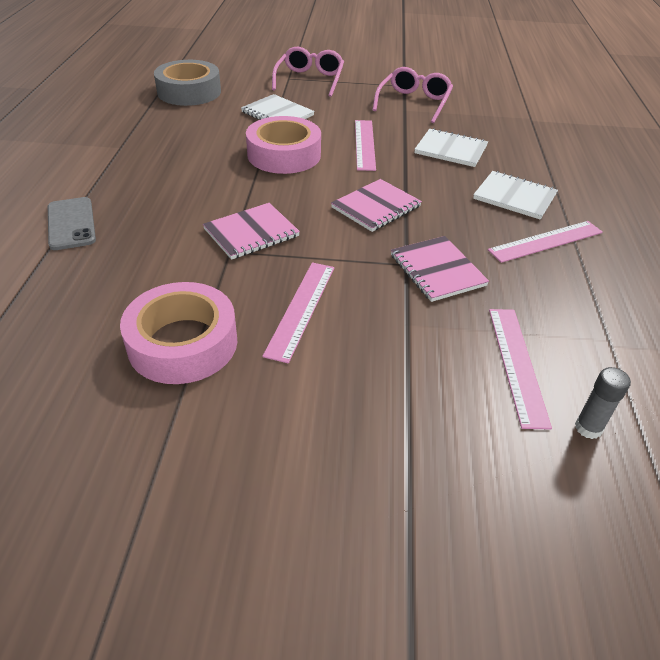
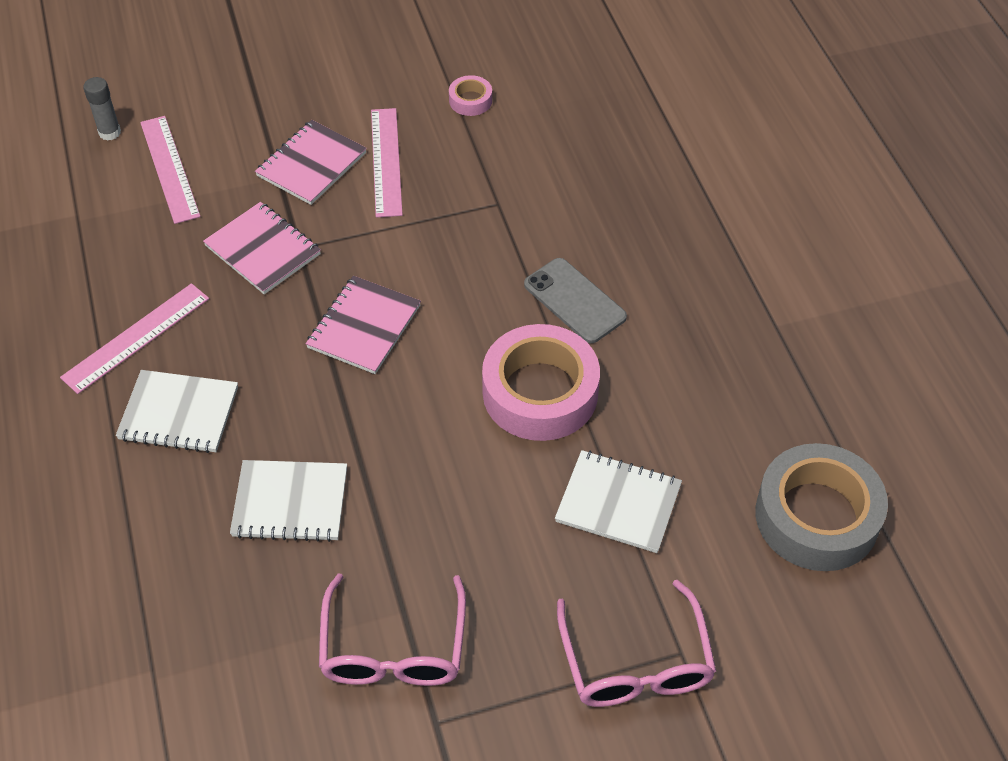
camera: 160 degrees right, 10 degrees up
grey phone [48,197,96,250] -> grey phone moved to [524,258,627,343]
pink tape [120,282,237,384] -> pink tape [449,75,492,116], size x0.44
pink notebook [203,203,300,260] -> pink notebook moved to [255,120,367,205]
pink ruler [355,120,376,171] -> none

